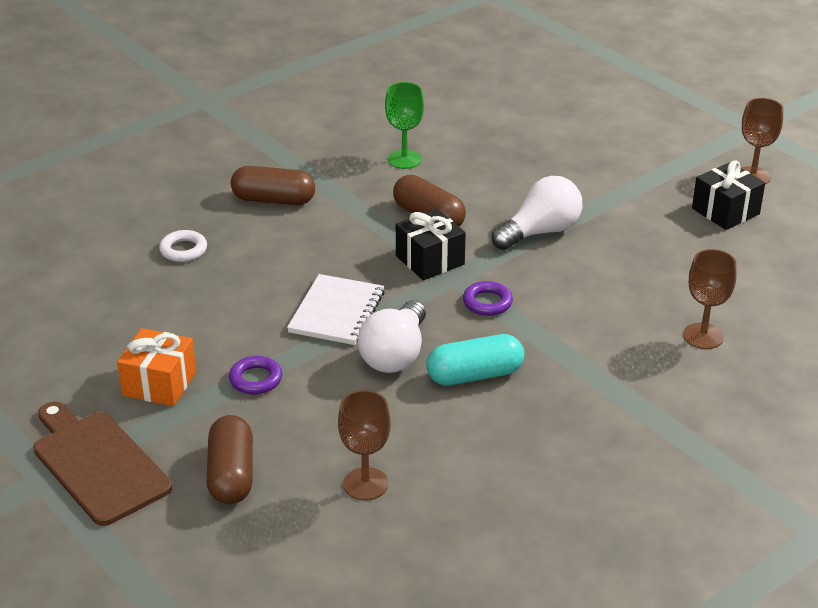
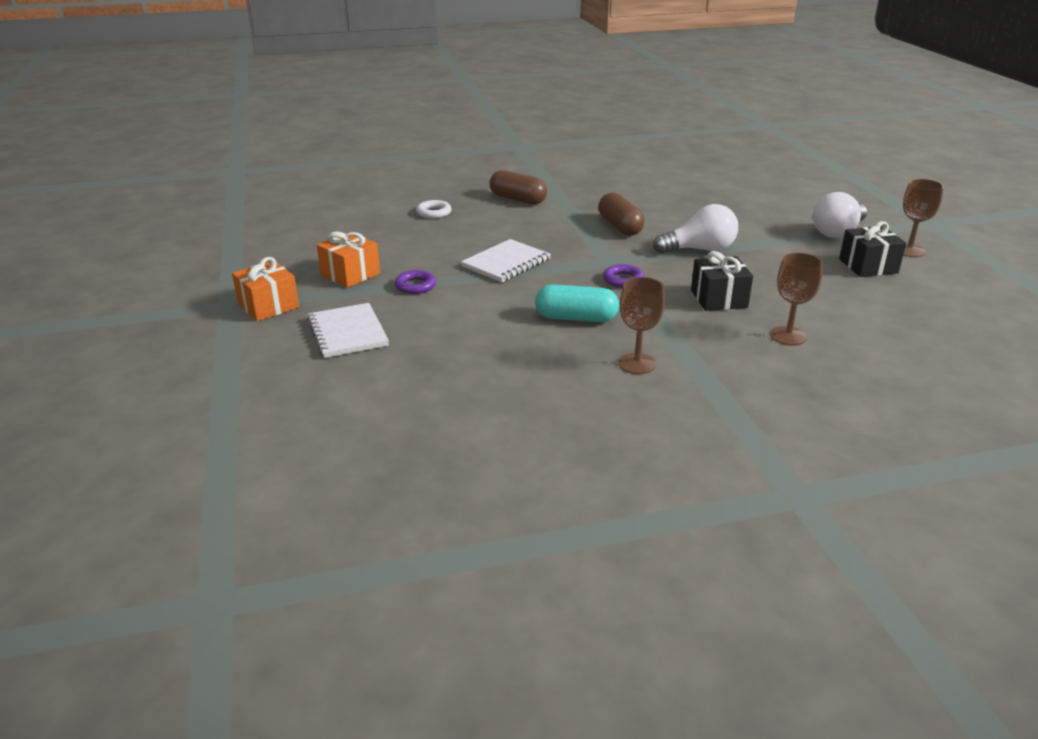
camera: 25 degrees right, 5 degrees down
brown cutting board [33,402,172,526] -> orange gift [232,257,299,321]
brown capsule [207,415,253,504] -> white notebook [307,303,389,358]
brown goblet [338,390,391,500] -> brown goblet moved to [618,277,665,374]
white light bulb [358,300,426,373] -> white light bulb moved to [813,192,867,238]
green goblet [385,82,424,169] -> none
black gift [396,209,466,280] -> black gift moved to [691,251,753,311]

